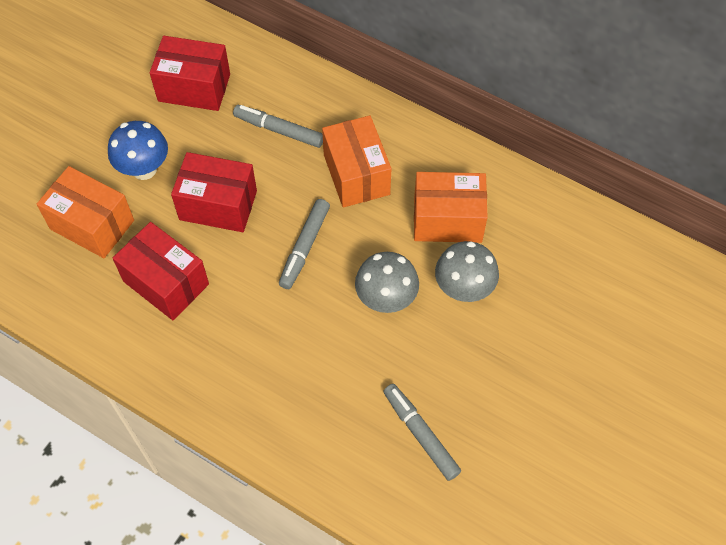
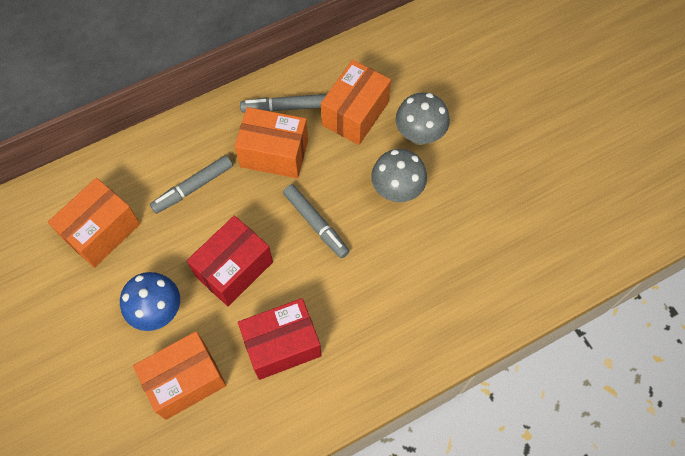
camera: 60 degrees left, 5 degrees up
red box [150,36,230,111] -> orange box [48,178,140,268]
grey marker [383,384,461,481] -> grey marker moved to [240,94,326,112]

